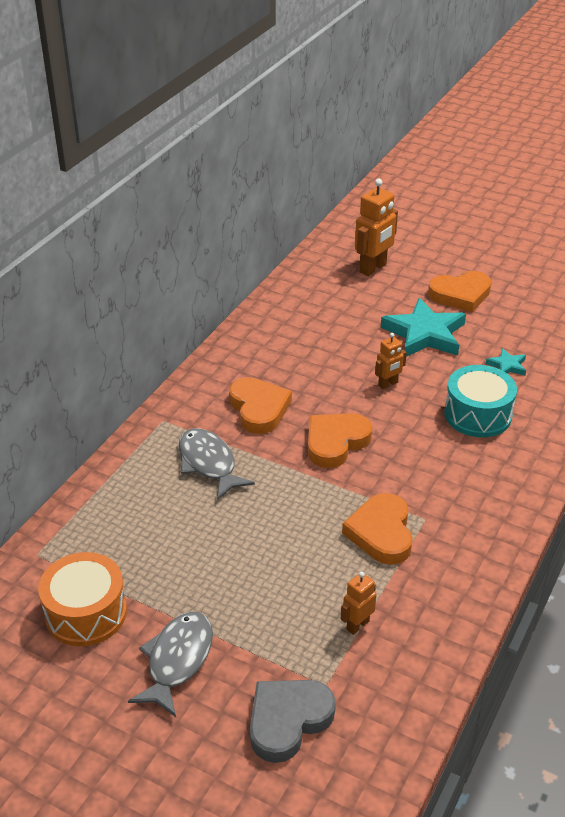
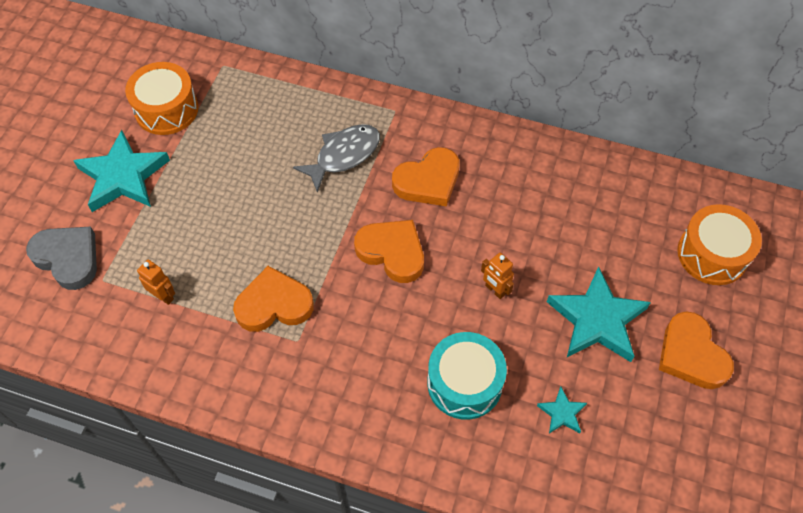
camera: 80 degrees right, 20 degrees up
grey fish [128,612,213,717] -> turquoise star [73,130,170,212]
orange robot [355,179,398,276] -> orange drum [677,204,762,285]

